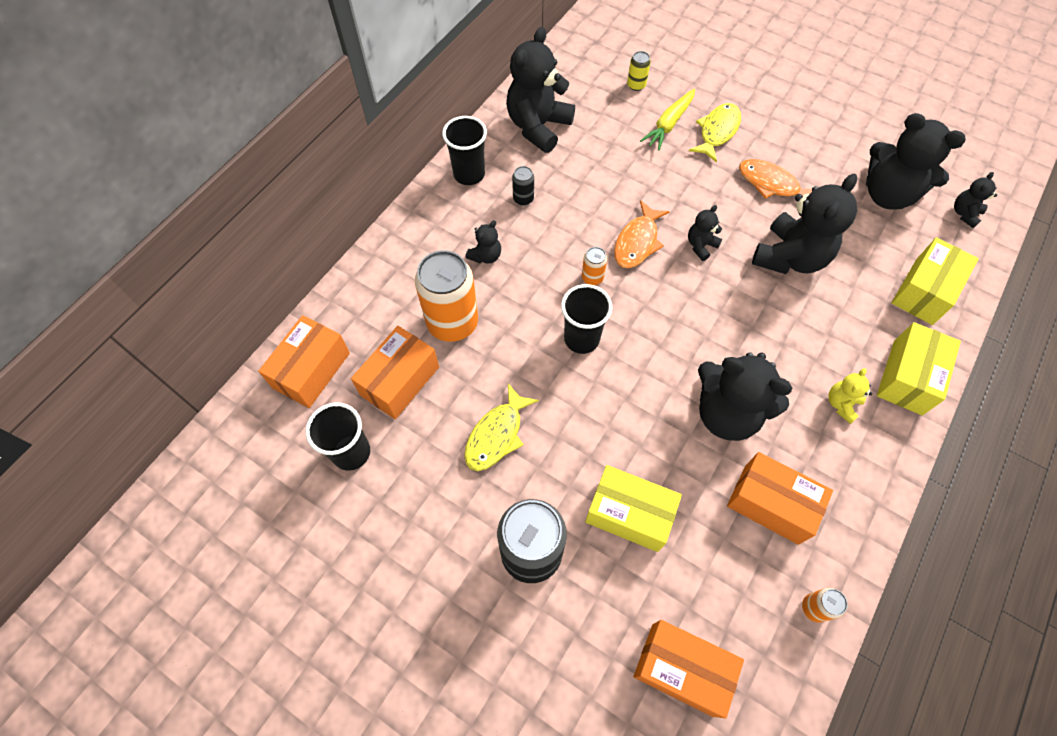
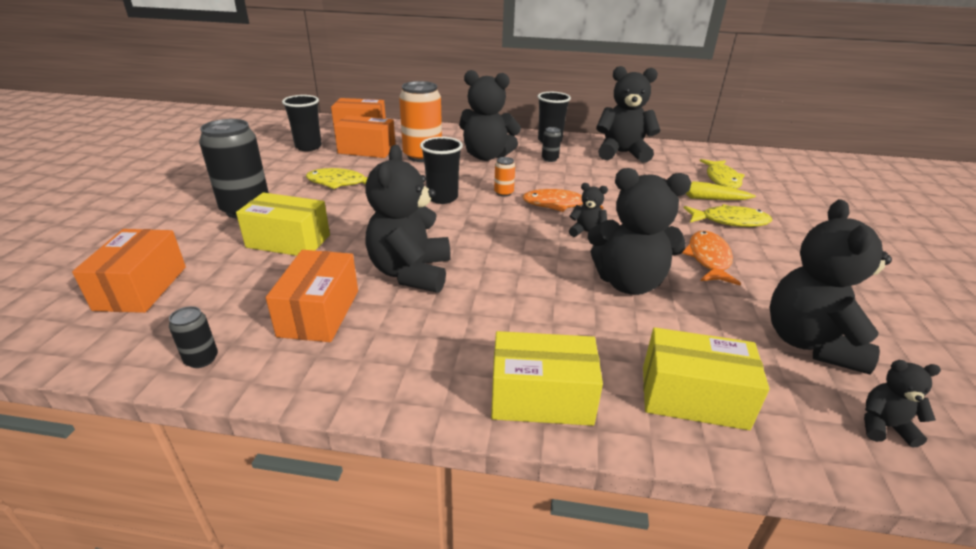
camera: 65 degrees right, 30 degrees down
black teddy bear [465,220,501,264] -> black teddy bear [459,70,521,161], size x2.14
yellow box [585,465,682,552] -> yellow box turned 75 degrees counterclockwise [236,192,330,256]
yellow can [627,51,651,91] -> yellow fish [700,159,745,189]
orange can [802,587,848,623] -> black can [169,306,218,368]
yellow teddy bear [829,368,872,424] -> none

